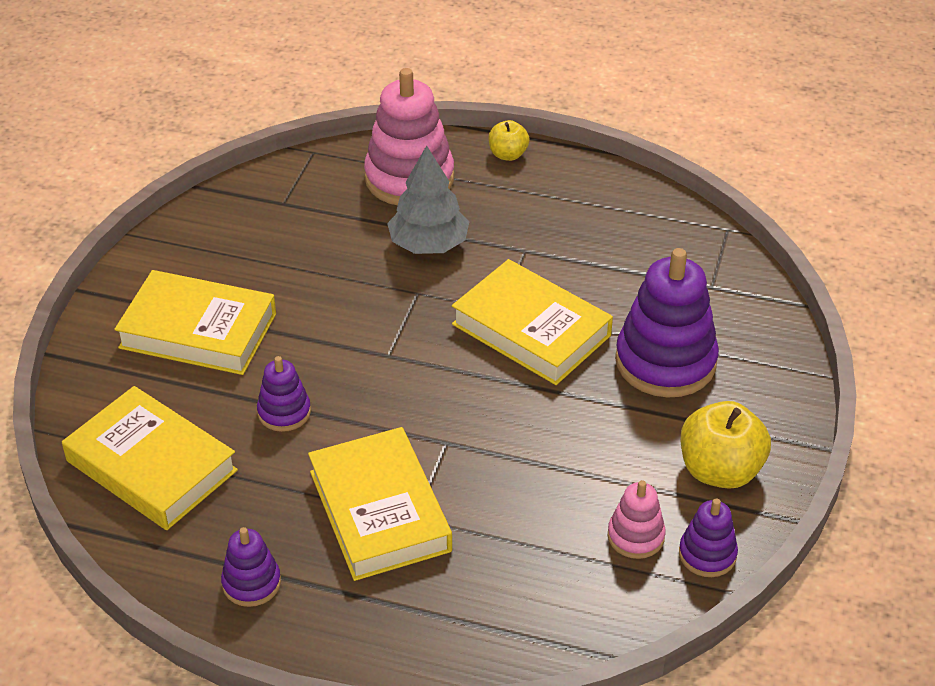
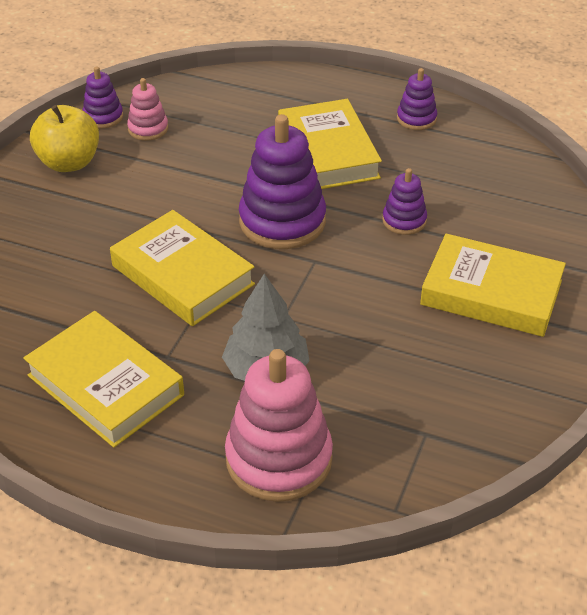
camera: 175 degrees left, 0 degrees up
yellow book [62,386,238,530] -> yellow book moved to [23,311,184,448]
yellow apple [489,120,530,161] -> none
purple stacking toy [615,248,719,398] -> purple stacking toy moved to [239,114,326,249]

